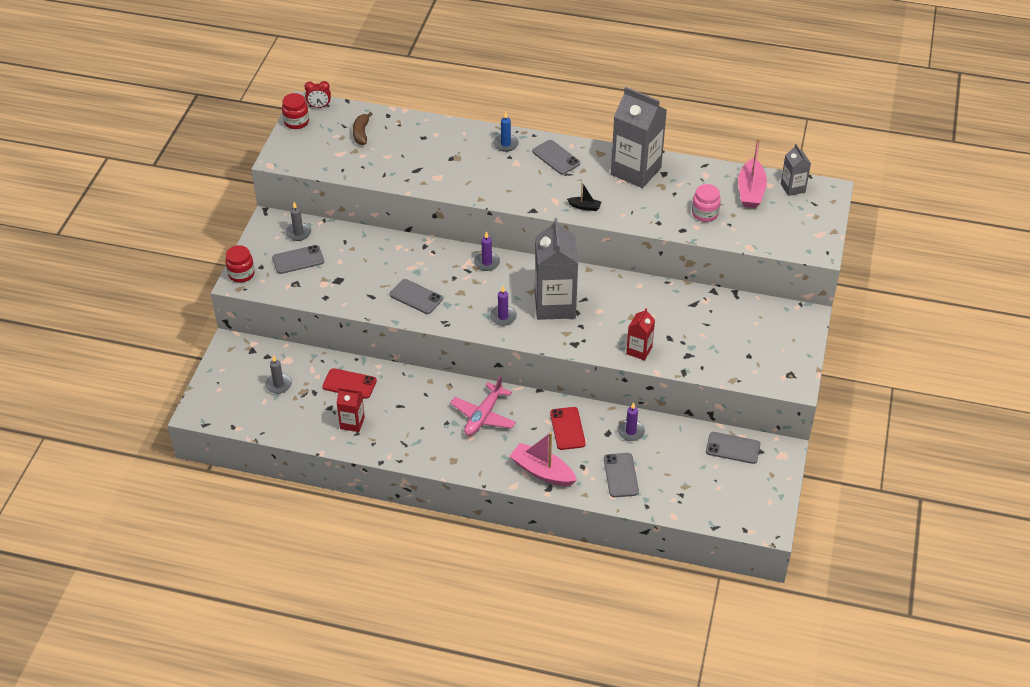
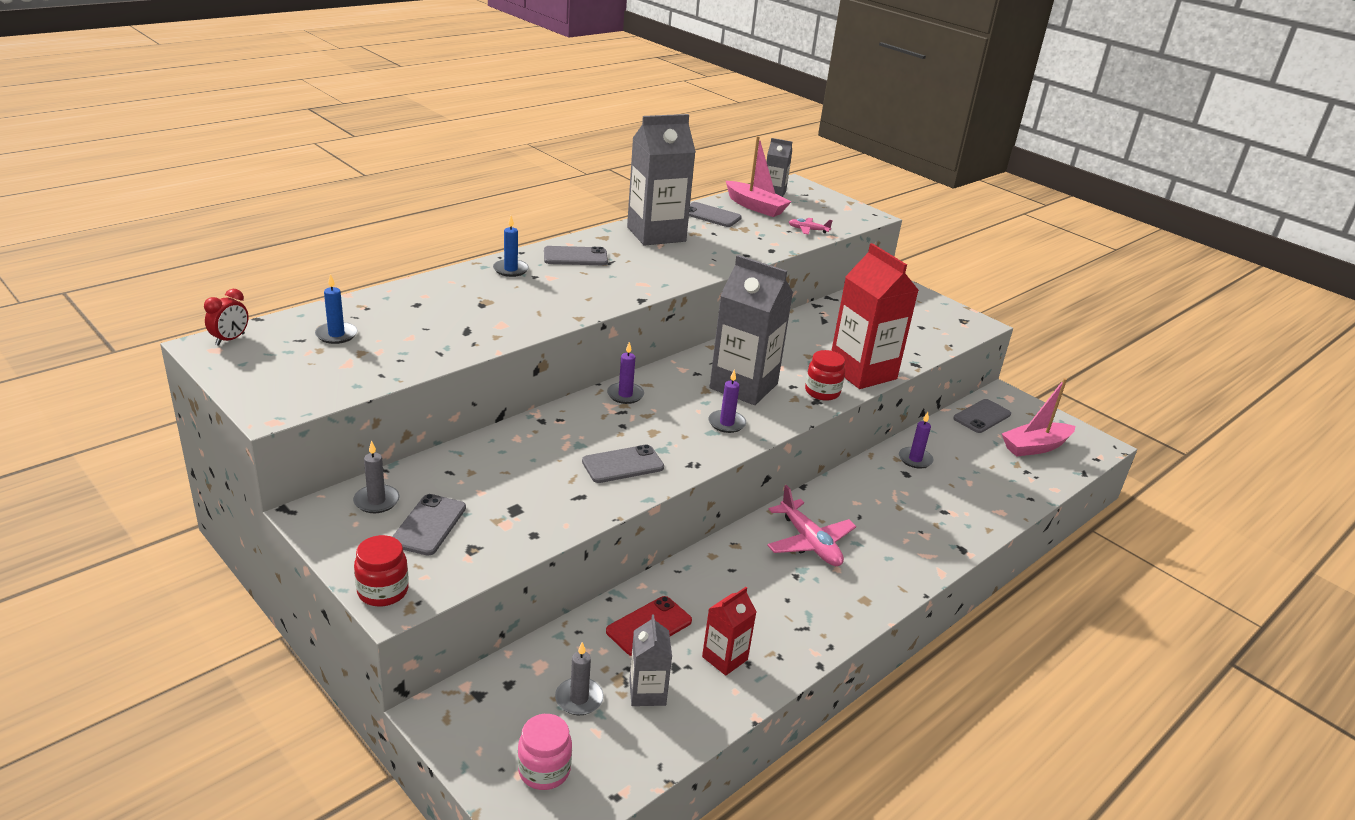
camera: 60 degrees left, 15 degrees down
red jar [282,93,309,129] -> red jar moved to [805,350,845,401]
brown banana [353,112,373,145] -> blue candle [315,274,357,344]
pink boat [510,432,577,486] -> pink boat moved to [1002,378,1075,457]
red phone [550,407,586,450] -> none
black boat [567,182,601,211] -> none
grey phone [604,453,639,497] -> grey phone moved to [689,202,742,227]
red carton [626,308,655,361] -> red carton [831,243,919,389], size x1.98
pink jar [692,184,721,222] -> pink jar moved to [518,714,572,790]
none -> grey carton [629,615,672,706]
none -> pink plane [789,218,833,235]

